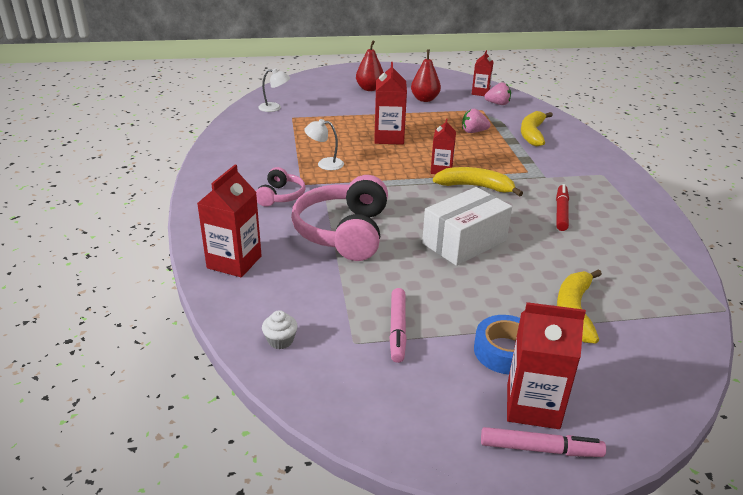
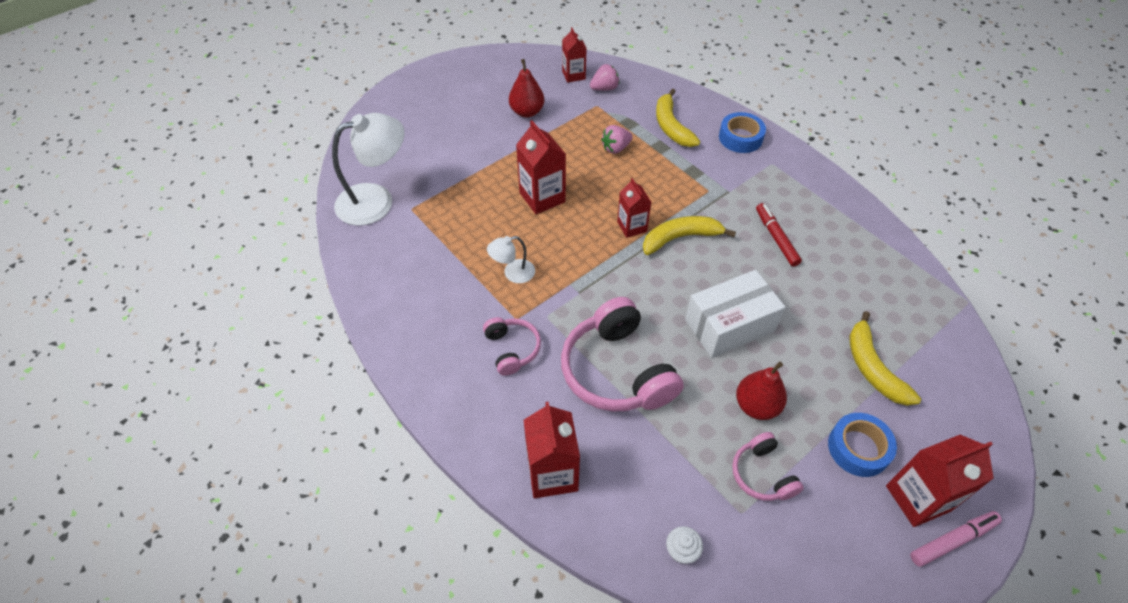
camera: 30 degrees left, 20 degrees up
white lamp [258,68,290,112] -> white lamp [332,113,405,226], size x2.00
red pear [356,41,384,91] -> red pear moved to [736,362,787,420]
pink marker [389,288,407,363] -> pink headphones [732,432,804,501]
white box [422,187,512,266] -> white box turned 45 degrees clockwise [685,270,785,358]
none -> blue tape [719,112,766,153]

